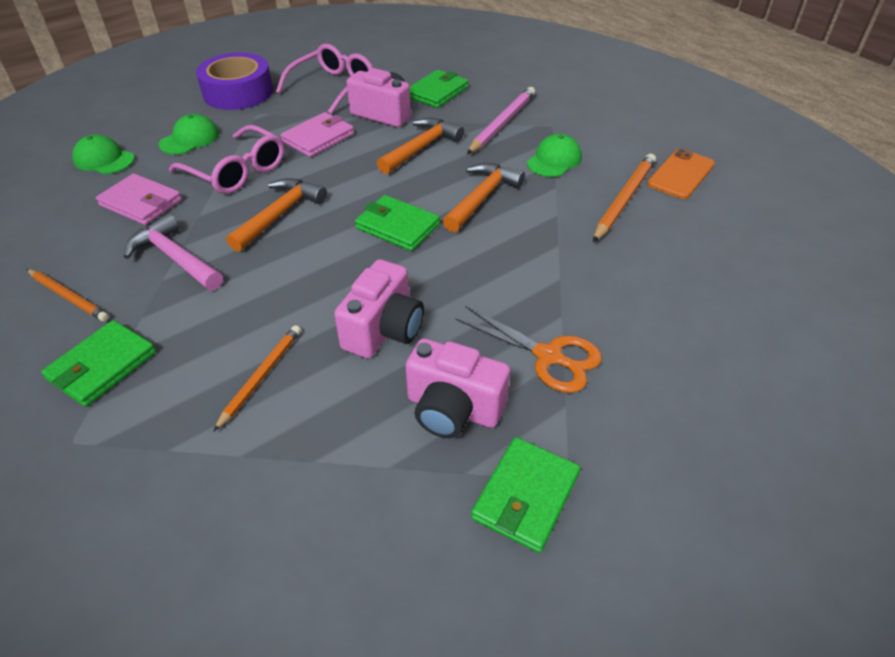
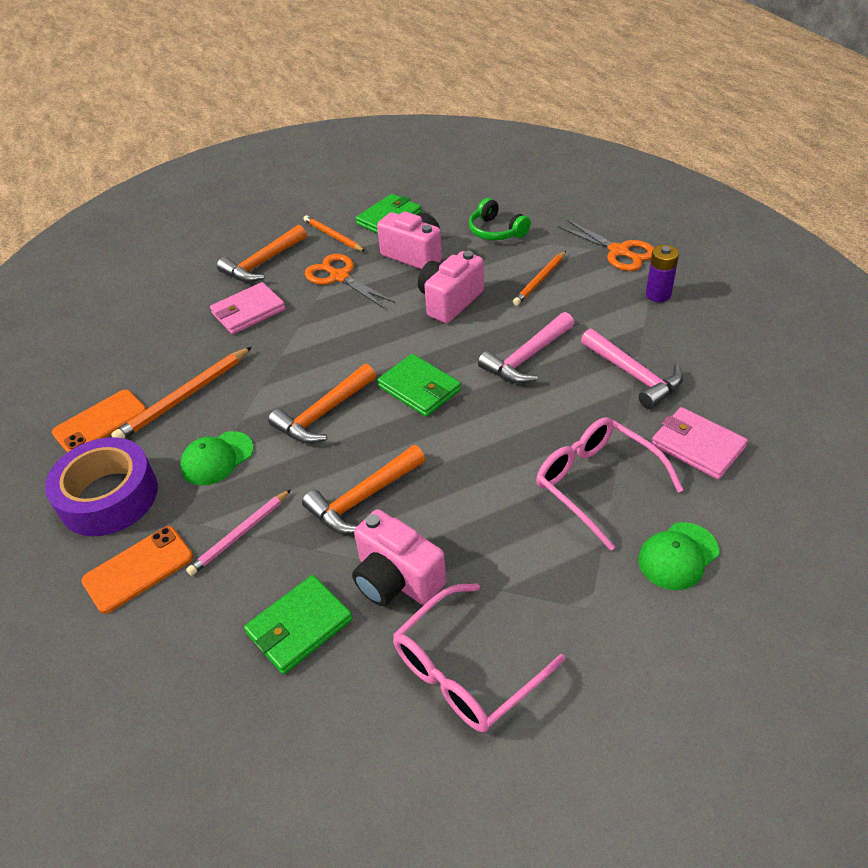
camera: 165 degrees left, 0 degrees up
orange pencil [27,269,109,322] -> orange pencil moved to [304,215,365,252]
green wallet [41,320,156,407] -> purple battery [646,245,679,302]
green cap [72,135,135,174] -> none
purple tape [196,53,273,110] -> purple tape moved to [45,437,158,536]
orange hammer [226,178,327,252] -> orange hammer moved to [217,225,307,282]
pink wallet [281,112,354,157] -> pink wallet moved to [210,282,286,334]
pink pencil [467,87,535,154] -> pink pencil [186,489,291,576], size x0.67
none -> orange phone [81,526,193,614]
none -> green headphones [469,198,531,240]
none -> pink hammer [478,312,574,384]
none -> orange scissors [557,219,654,271]

